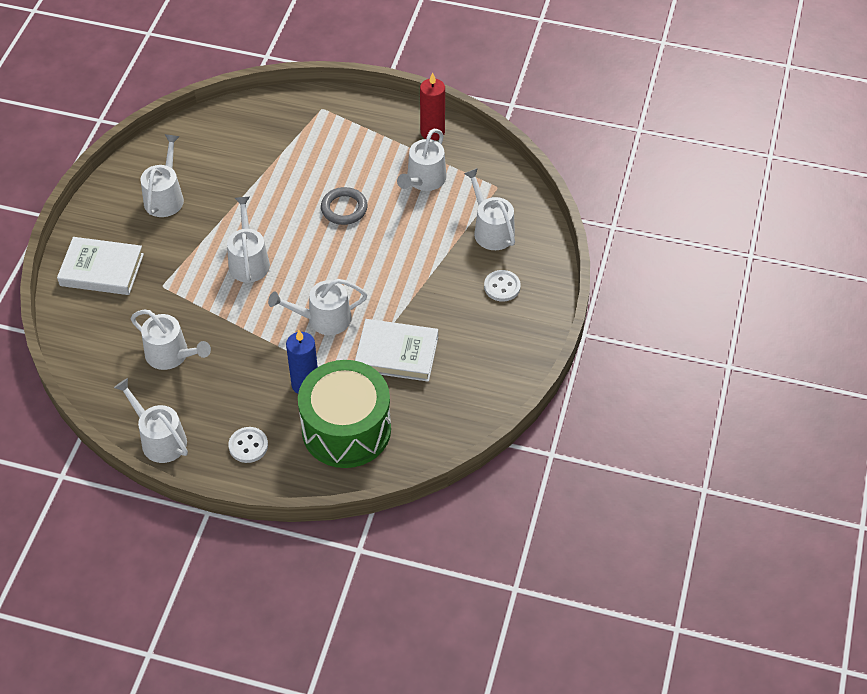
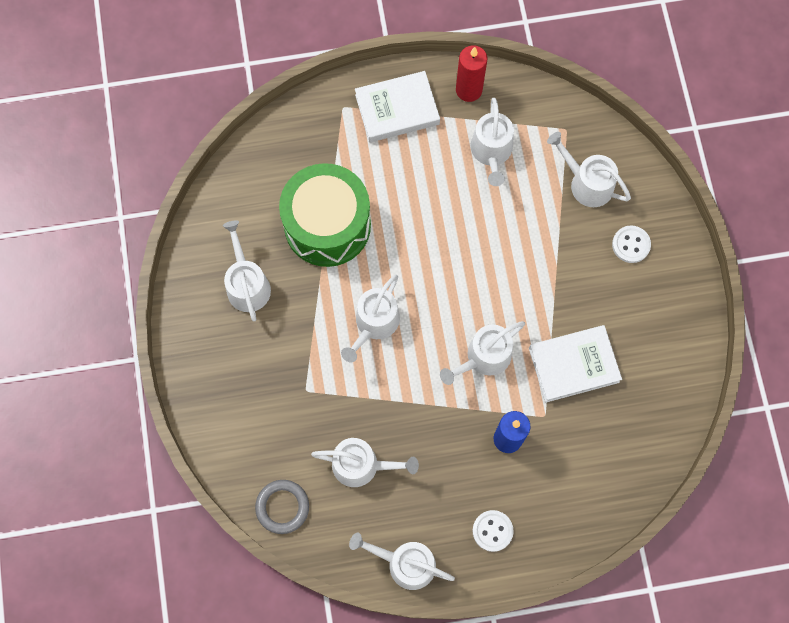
camera: 25 degrees left, 20 degrees up
white book [57,237,144,295] -> white book moved to [355,71,440,142]
white watering can [227,197,270,282] -> white watering can turned 120 degrees counterclockwise [341,275,400,362]
green drum [298,360,391,468] -> green drum moved to [279,163,371,267]
grey ring [321,187,368,225] -> grey ring moved to [255,480,309,534]

